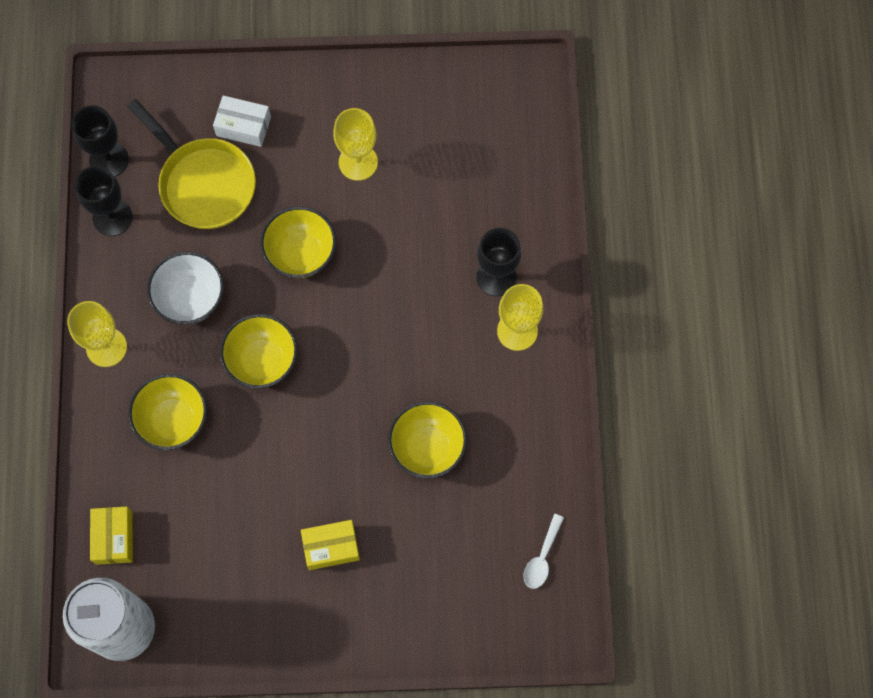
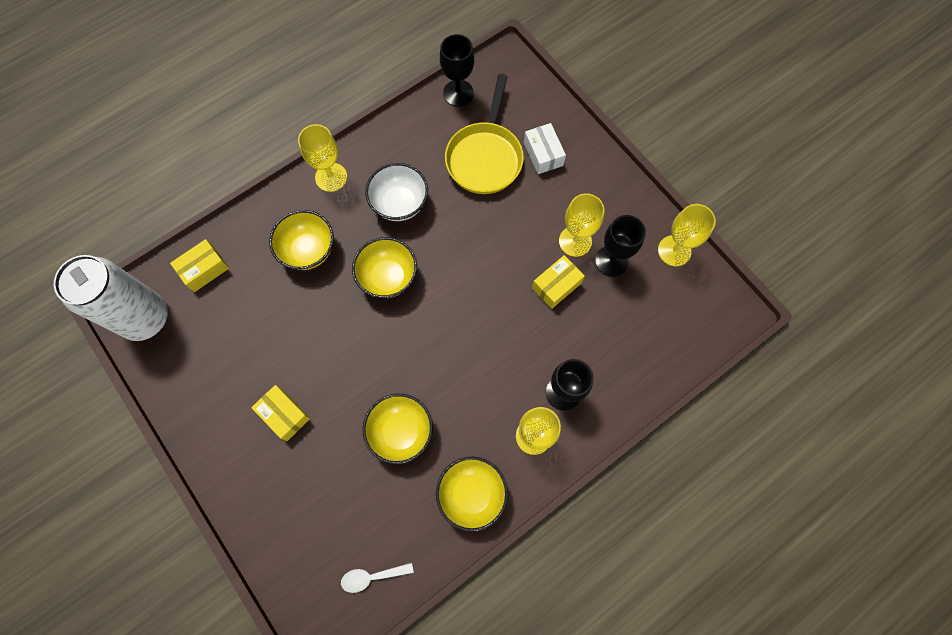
camera: 55 degrees right, 0 degrees up
black goblet [74,166,133,236] -> black goblet moved to [595,215,646,277]
yellow bowl [260,206,336,278] -> yellow bowl moved to [436,457,508,532]
none -> yellow box [532,255,585,309]
none -> yellow goblet [658,204,716,266]

